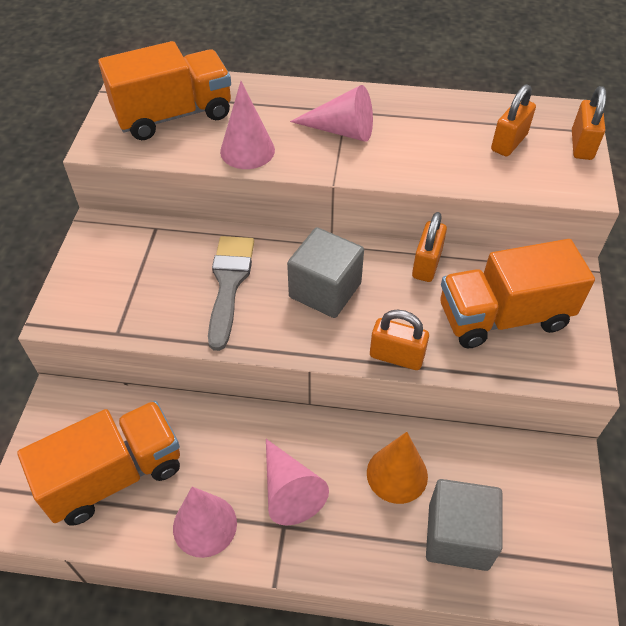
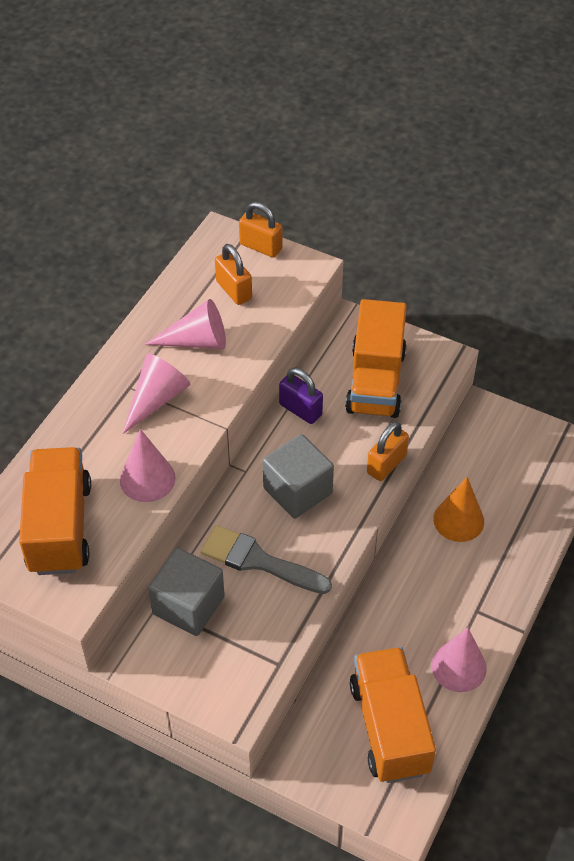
camera: 70 degrees left, 0 degrees up
pink cone [266,439,329,525] -> pink cone moved to [145,299,226,349]
orange padlock [412,212,447,282] -> purple padlock [279,368,323,424]
grey cube [426,479,502,571] -> grey cube moved to [148,548,225,636]

